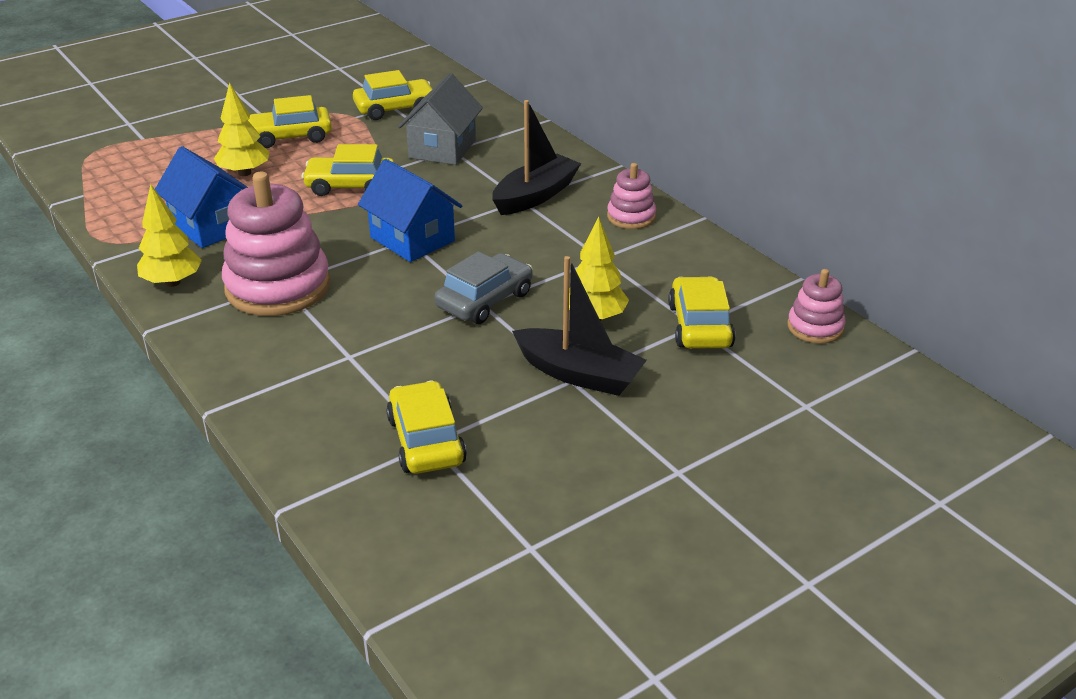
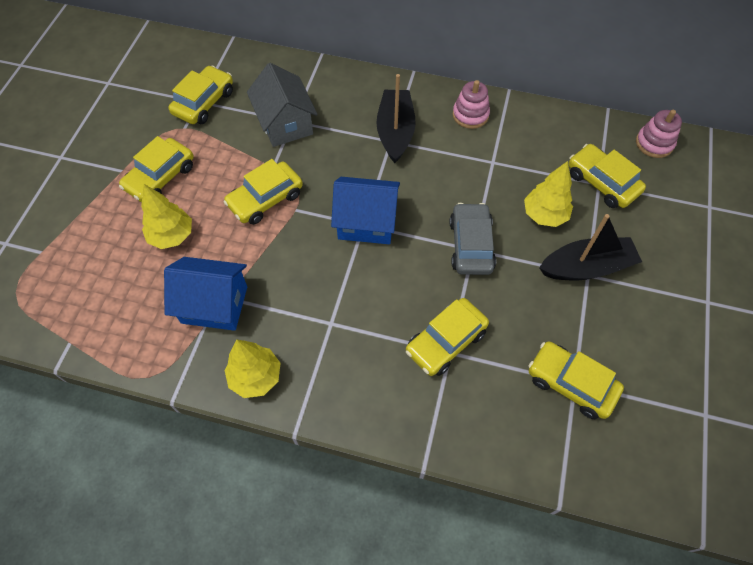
camera: 40 degrees left, 25 degrees up
pink stacking toy [222,172,330,316] -> none
none -> yellow car [406,298,489,376]

